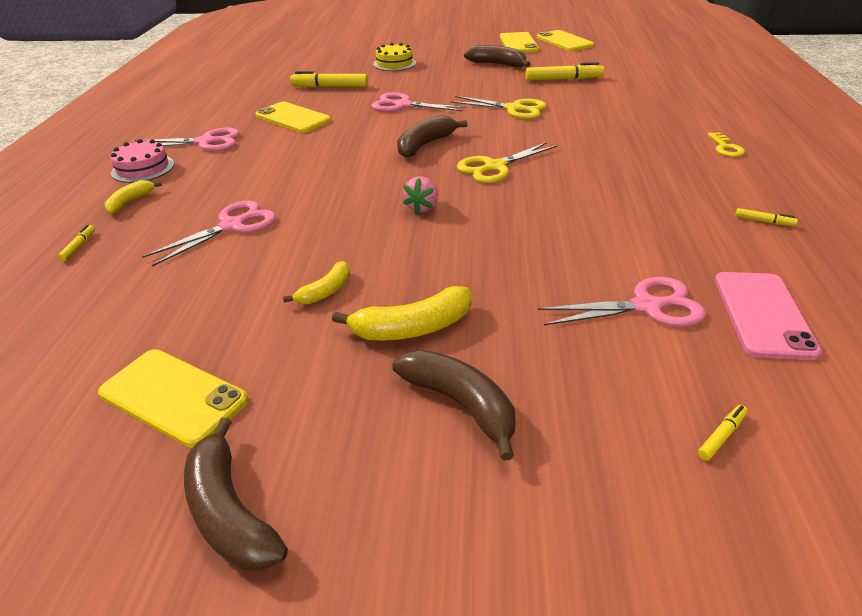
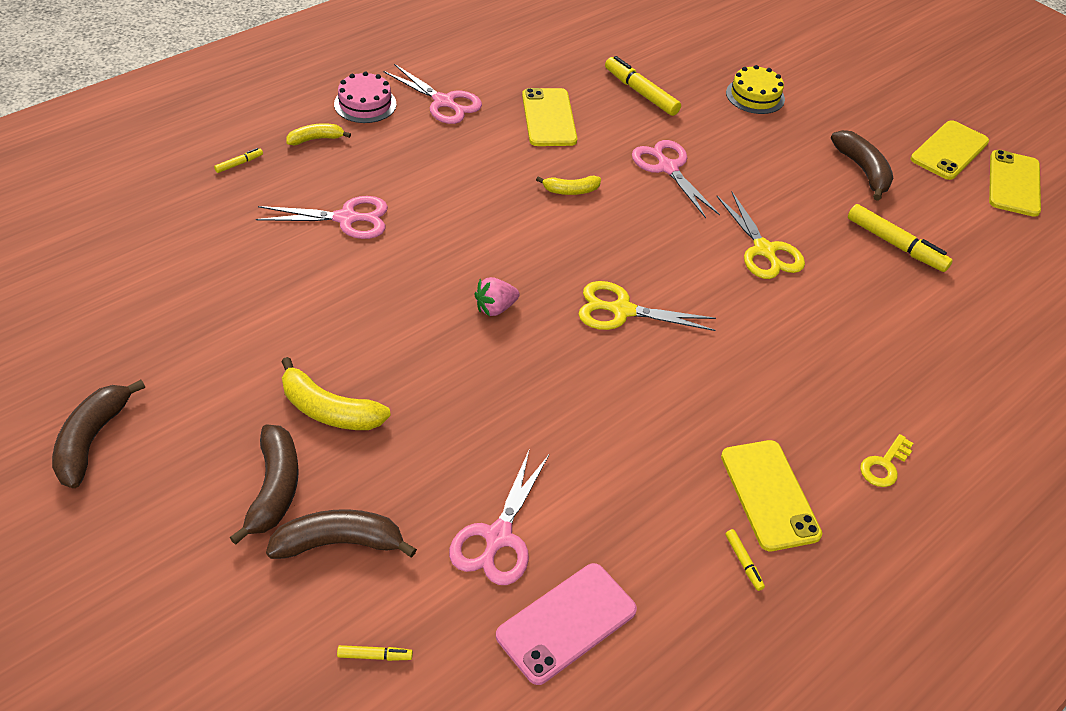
camera: 40 degrees right, 10 degrees up
yellow phone [98,349,248,448] -> yellow phone moved to [721,440,822,551]
yellow banana [283,261,350,304] -> yellow banana moved to [536,176,601,195]
brown banana [397,115,468,158] -> brown banana moved to [266,509,417,559]
pink scissors [538,277,706,327] -> pink scissors turned 75 degrees clockwise [449,448,549,585]

